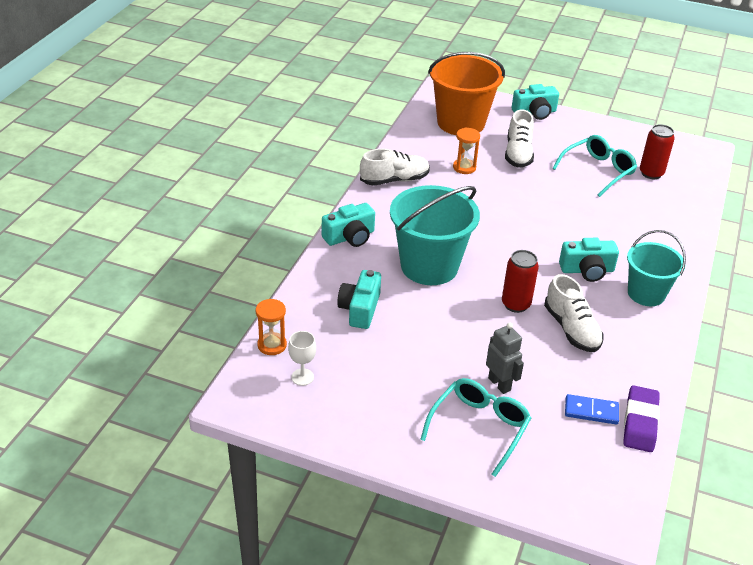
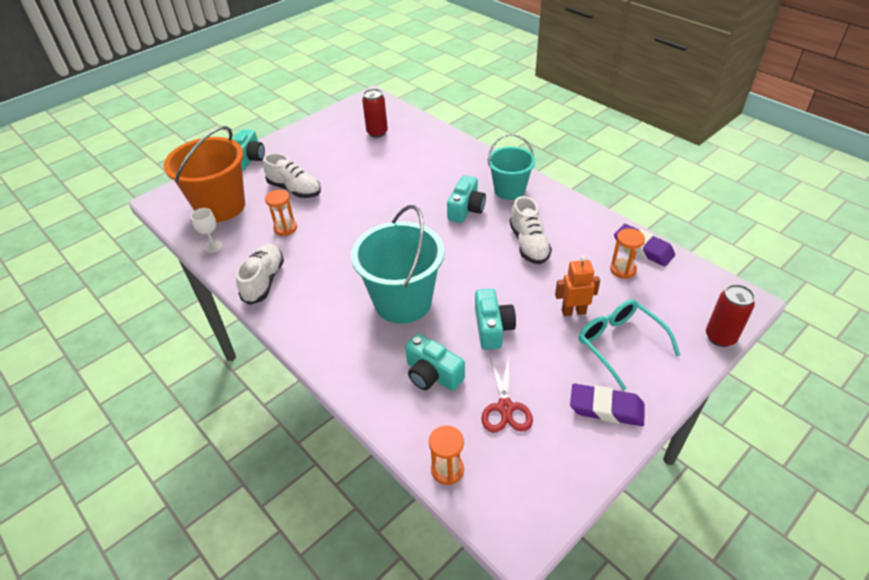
camera: 60 degrees left, 5 degrees up
white goblet [288,331,316,386] -> white goblet moved to [191,208,223,253]
turquoise camera [322,203,375,247] -> turquoise camera moved to [475,289,516,350]
grey robot [486,322,524,394] -> orange robot [555,256,600,316]
red can [502,250,539,313] -> red can moved to [706,284,755,347]
white shoe [544,274,604,352] -> white shoe turned 75 degrees clockwise [509,196,552,264]
turquoise glasses [552,135,637,197] -> none
blue domino [565,394,619,425] -> orange hourglass [610,228,645,279]
none -> red scissors [481,357,533,433]
none -> purple eraser [570,384,645,426]

